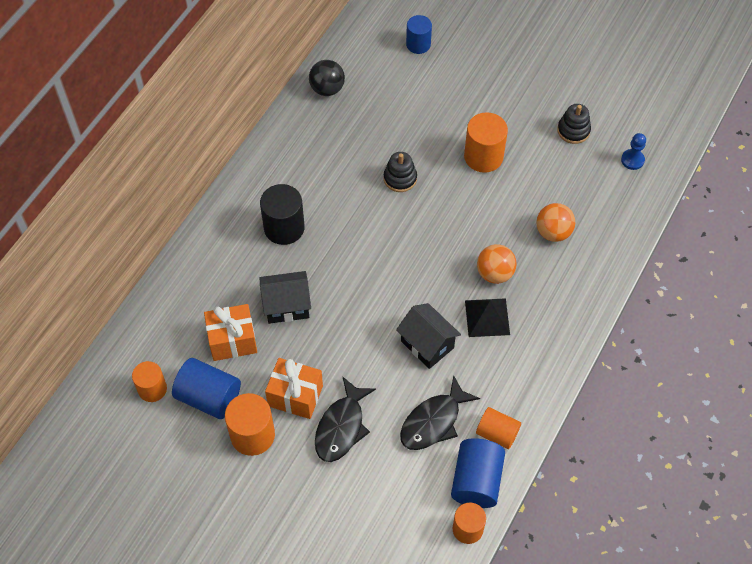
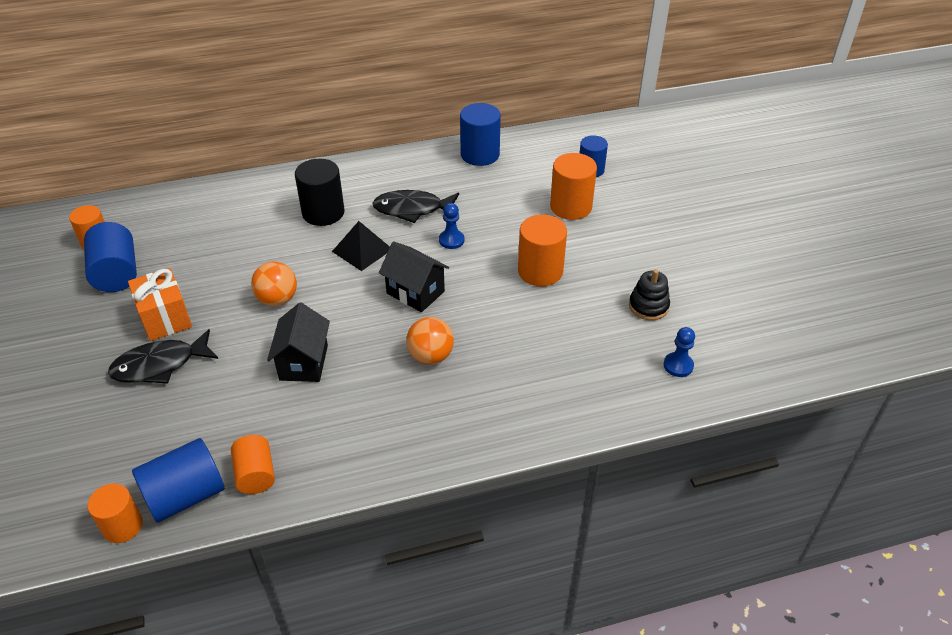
camera: 45 degrees right, 15 degrees down
orange gift [204,304,257,361] -> none
orange cylinder [225,393,275,456] -> orange cylinder moved to [550,153,597,220]
black house [260,271,311,324] -> black house moved to [379,241,449,312]
black ball [309,60,345,96] -> blue cylinder [460,103,501,166]
black stacking toy [384,152,417,192] -> blue pawn [439,203,464,249]
black fish [400,375,480,450] -> black fish moved to [372,190,459,223]
black pyramid [465,298,510,337] -> black pyramid moved to [332,221,390,271]
orange ball [536,203,575,242] -> orange ball moved to [251,262,297,306]

